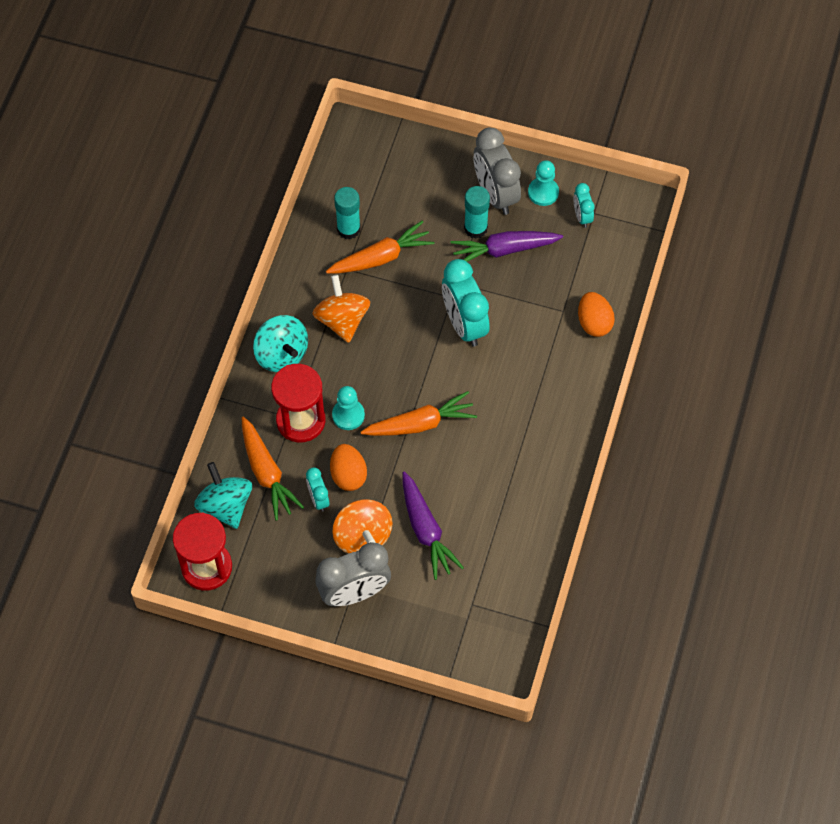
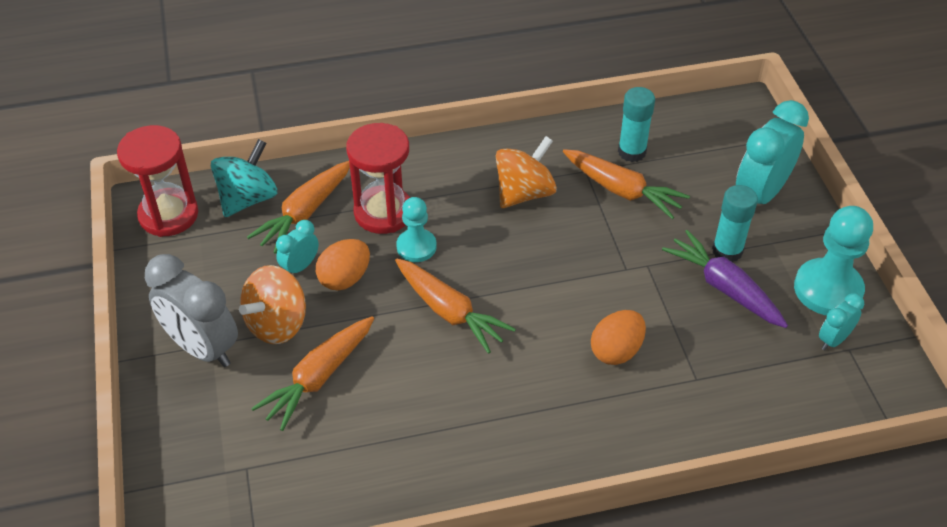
camera: 60 degrees right, 15 degrees down
turquoise spinning top [253,315,308,372] -> none
purple carrot [402,471,464,580] -> orange carrot [251,316,374,431]
turquoise clock [442,259,489,347] -> turquoise clock moved to [736,100,809,204]
grey clock [473,128,521,215] -> none
turquoise pawn [528,160,559,206] -> turquoise pawn [794,206,873,315], size x1.63
orange egg [578,292,615,337] -> orange egg moved to [591,310,646,365]

